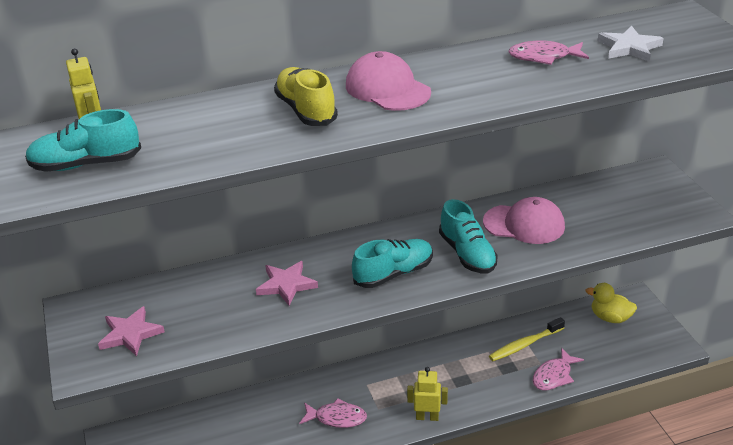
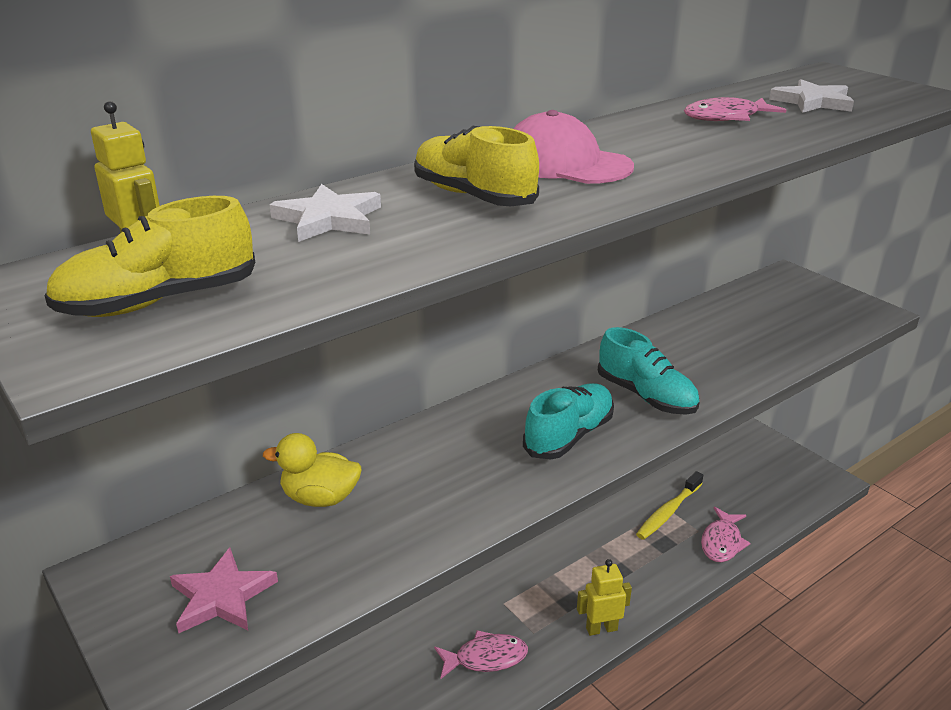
camera: 20 degrees left, 5 degrees down
turquoise shoe [25,109,141,172] -> yellow shoe [44,196,255,317]
pink star [256,261,318,306] -> none
pink cap [483,197,565,244] -> none
yellow duck [585,283,637,323] -> yellow duck moved to [263,433,361,507]
none -> white star [270,184,381,242]

